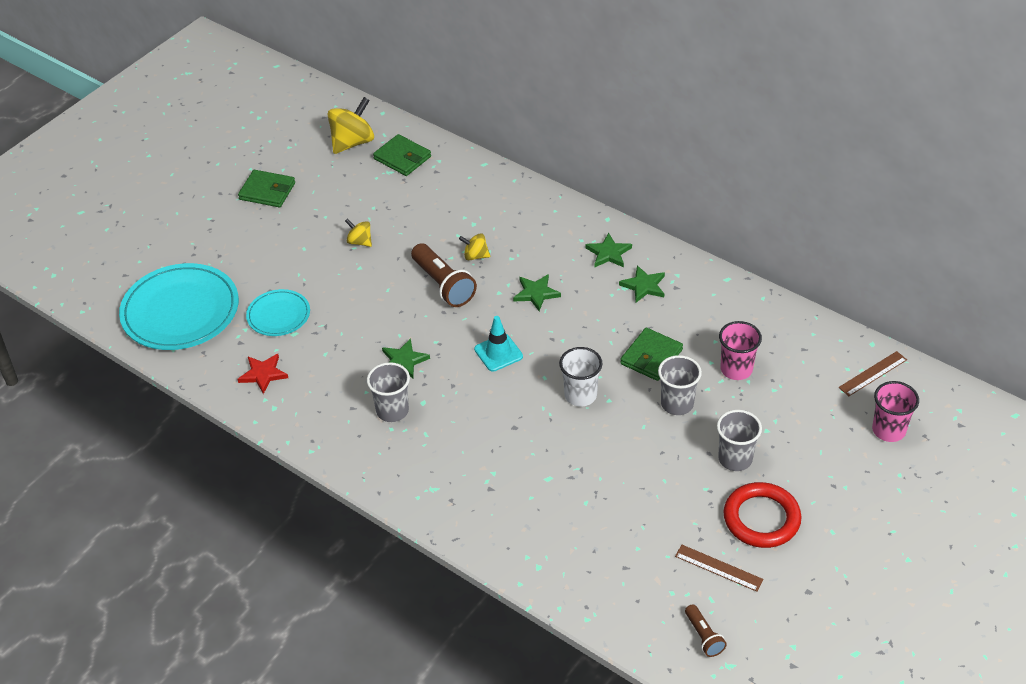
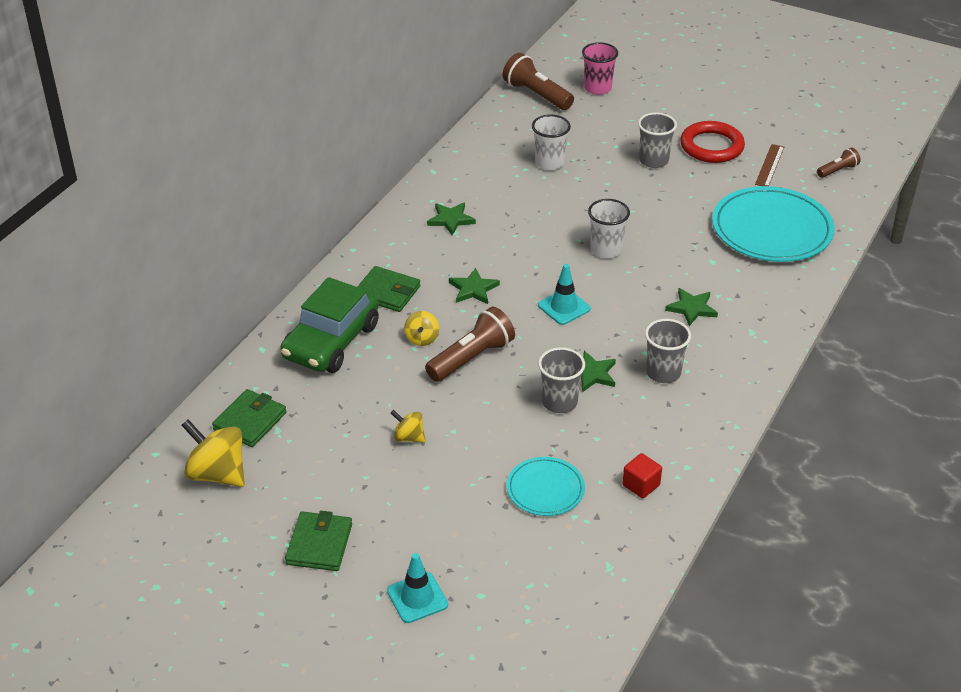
camera: 100 degrees left, 5 degrees down
turquoise plate [119,263,239,350] -> turquoise plate moved to [712,186,835,262]
red star [238,354,288,394] -> red cube [622,453,662,498]
yellow spinning top [345,218,372,247] -> yellow spinning top turned 90 degrees clockwise [391,410,425,443]
green star [585,233,632,267] -> green star moved to [665,288,718,326]
green wallet [620,328,683,381] -> green wallet moved to [357,266,420,312]
grey cup [658,355,702,415] -> grey cup moved to [538,347,585,413]
pink cup [719,321,762,380] -> white cup [532,115,571,170]
brown ruler [839,351,907,396] -> brown flashlight [503,53,574,110]
none -> green car [280,277,379,373]
none -> turquoise traffic cone [387,553,448,623]

